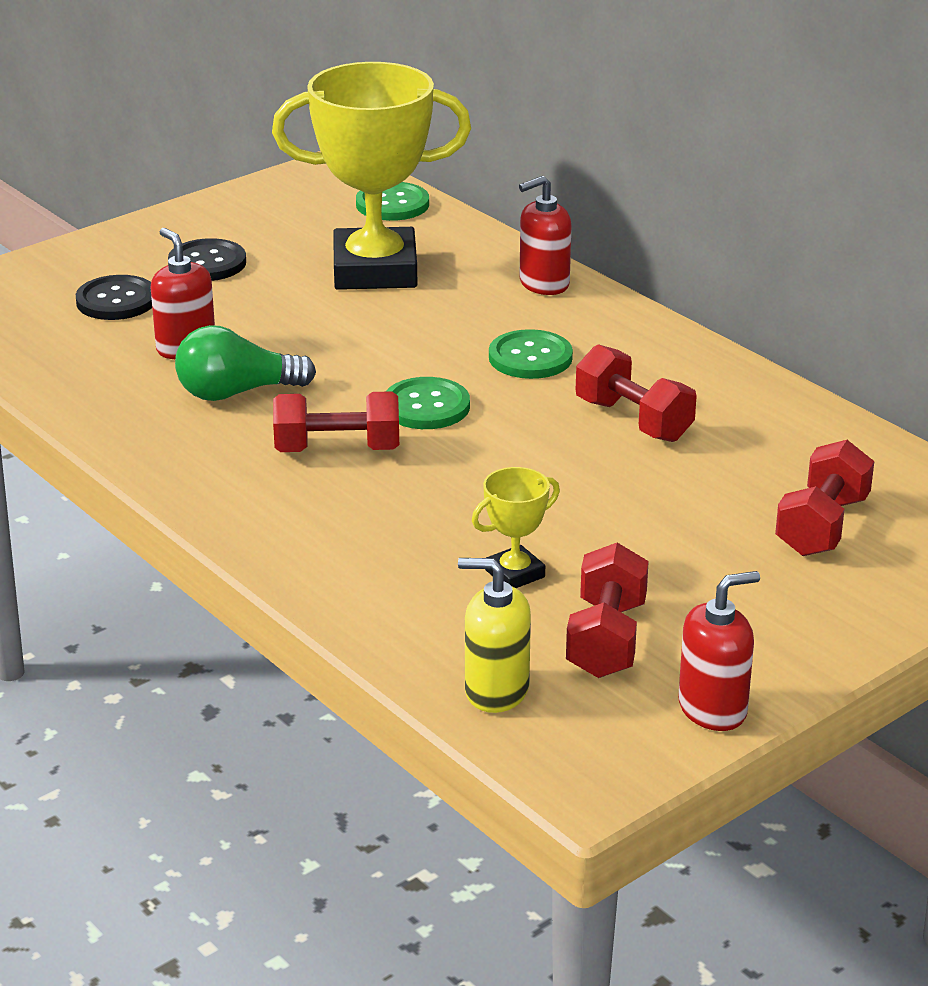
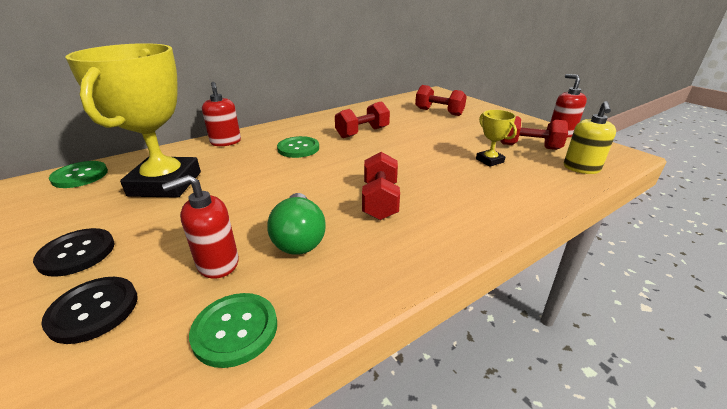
camera: 85 degrees left, 0 degrees up
green button [385,377,470,429] -> green button moved to [189,293,277,368]

